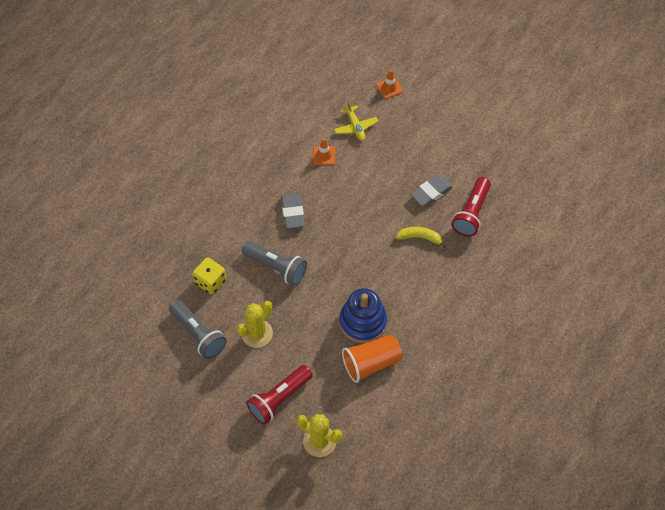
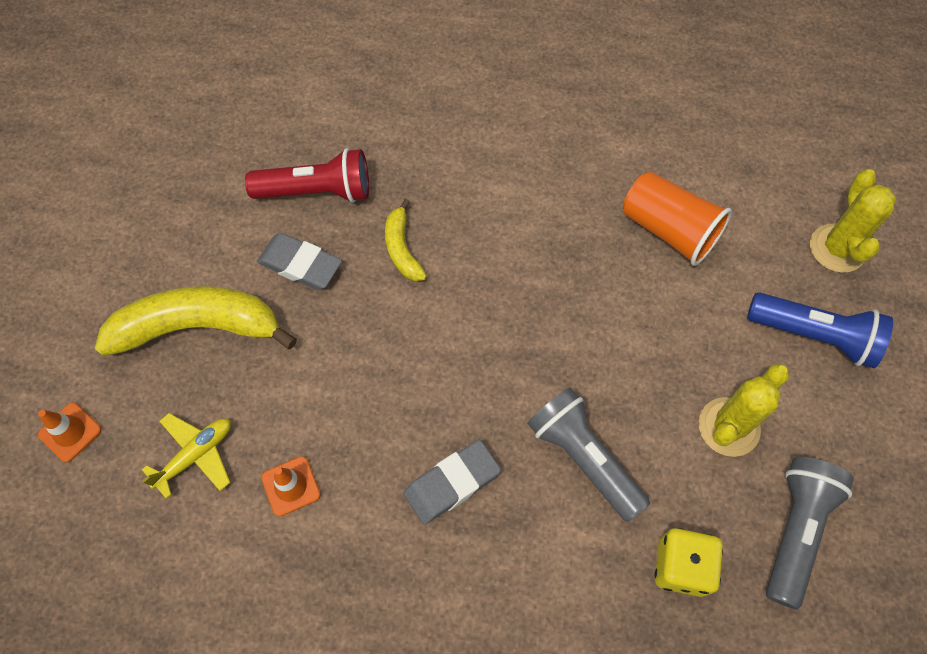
camera: 115 degrees left, 5 degrees up
yellow cactus [237,301,273,348] -> yellow cactus turned 60 degrees counterclockwise [699,364,790,457]
grey flashlight [241,241,307,286] -> grey flashlight turned 45 degrees counterclockwise [527,387,650,522]
red flashlight [246,365,313,424] -> blue flashlight [747,292,893,368]
blue stacking toy [339,288,387,343] -> none
none -> yellow banana [95,286,297,356]

